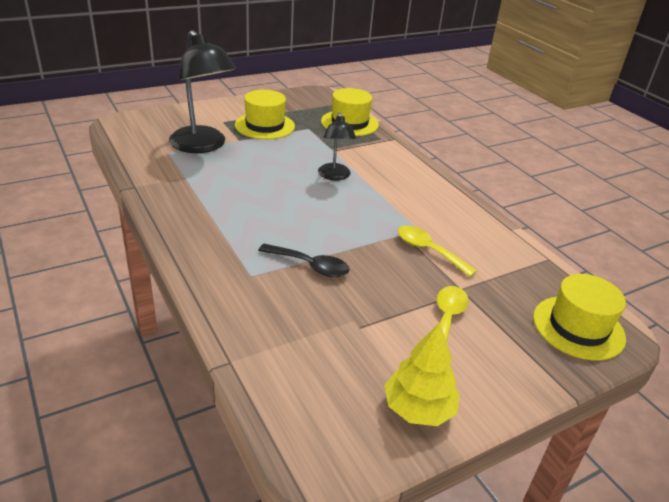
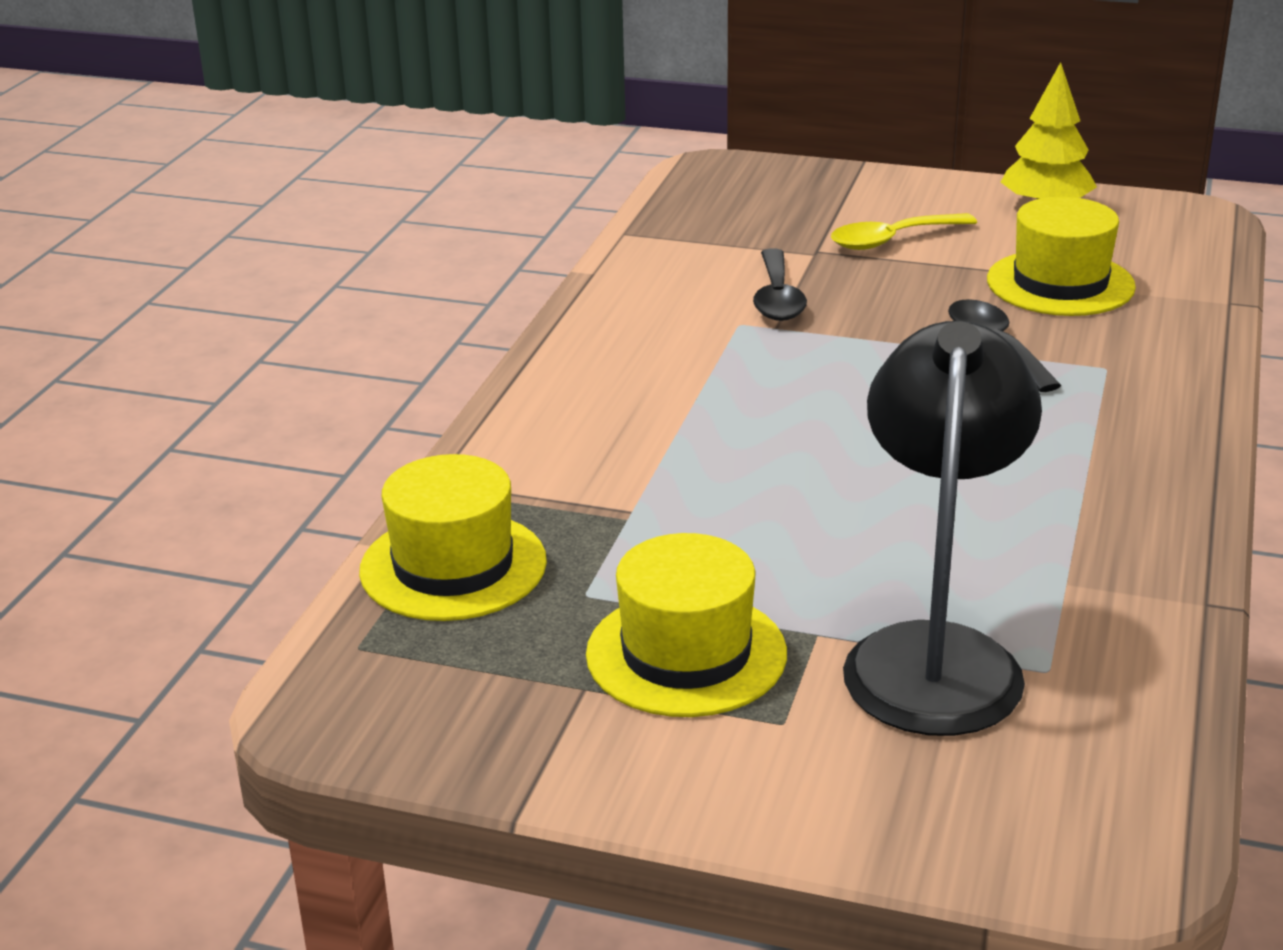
camera: 130 degrees left, 5 degrees down
black lamp [318,112,356,181] -> none
yellow spoon [398,226,477,277] -> black spoon [753,248,807,321]
yellow hat [533,274,626,361] -> yellow hat moved to [987,197,1136,316]

